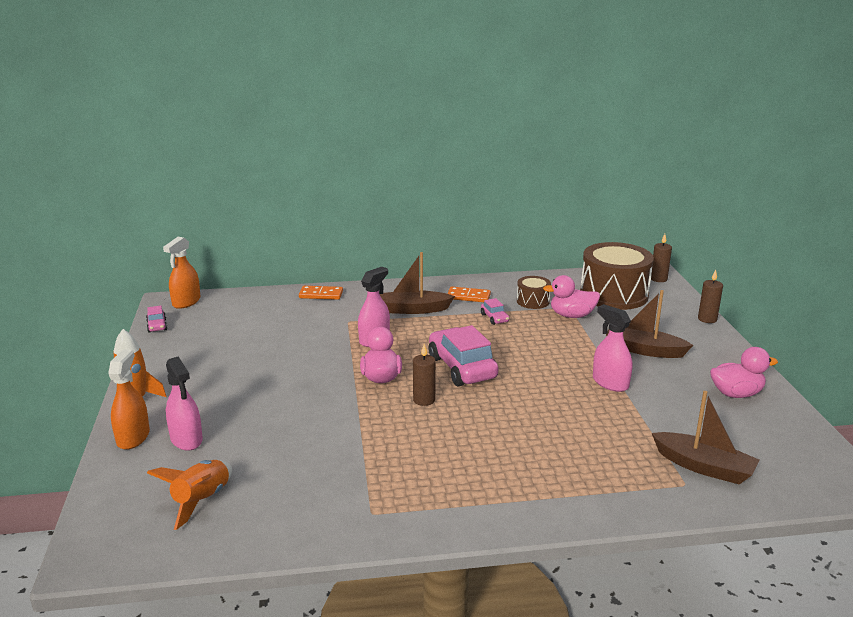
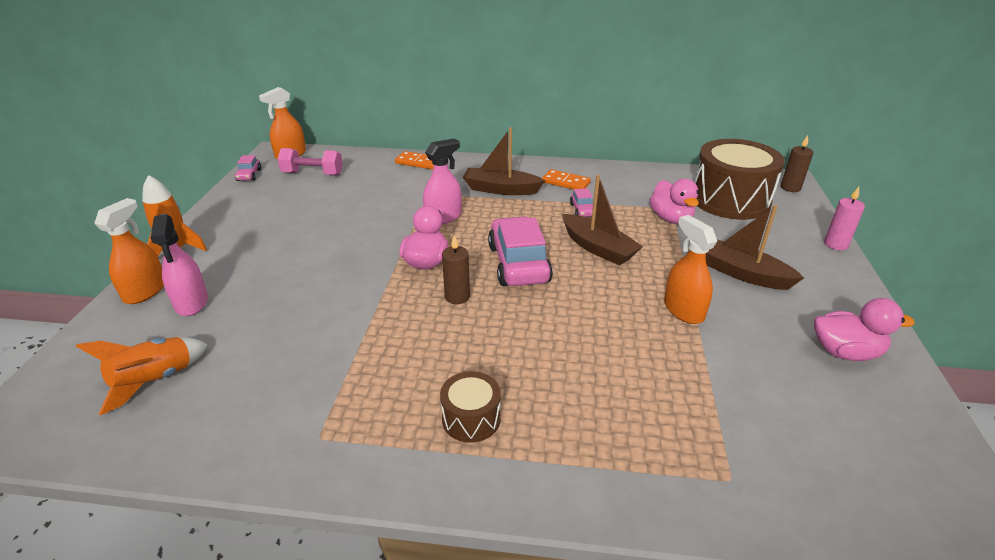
camera: 15 degrees right, 10 degrees up
brown drum [517,276,551,309] -> brown drum moved to [440,371,501,443]
pink duck [543,275,600,318] -> pink duck turned 120 degrees counterclockwise [650,179,699,224]
pink spray bottle [593,304,632,392] -> orange spray bottle [664,215,717,324]
brown boat [652,391,760,485] -> brown boat moved to [562,175,643,266]
brown candle [698,270,723,323] -> pink candle [824,187,865,250]
none -> pink dumbbell [277,148,343,176]

